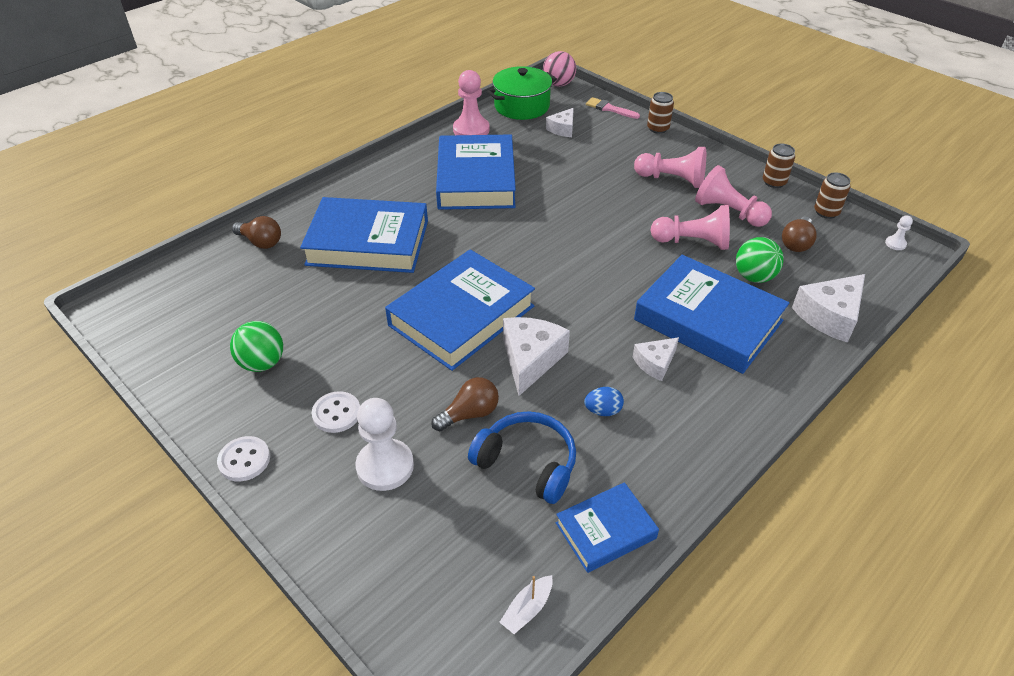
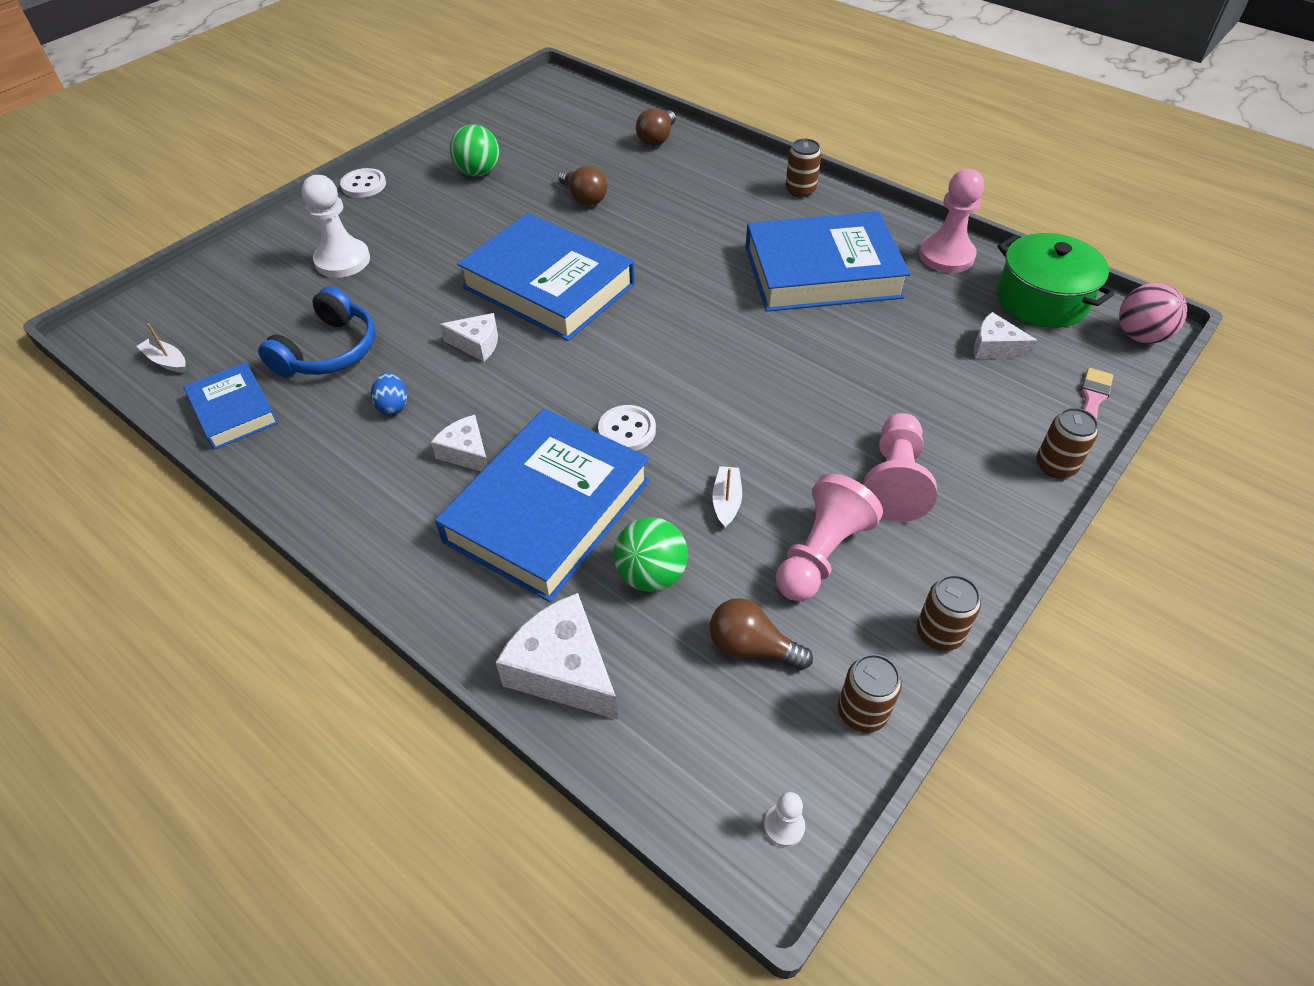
camera: 85 degrees right, 5 degrees up
blue book [300,197,428,273] -> none
white button [312,391,360,433] -> white button moved to [598,405,656,451]
brown light bulb [431,377,499,431] -> brown light bulb moved to [558,166,607,206]
white cheese [503,317,570,396] -> white cheese [440,313,498,362], size x0.60
pink pawn [651,205,730,250] -> white boat [712,466,742,528]
none -> brown can [785,139,821,198]

